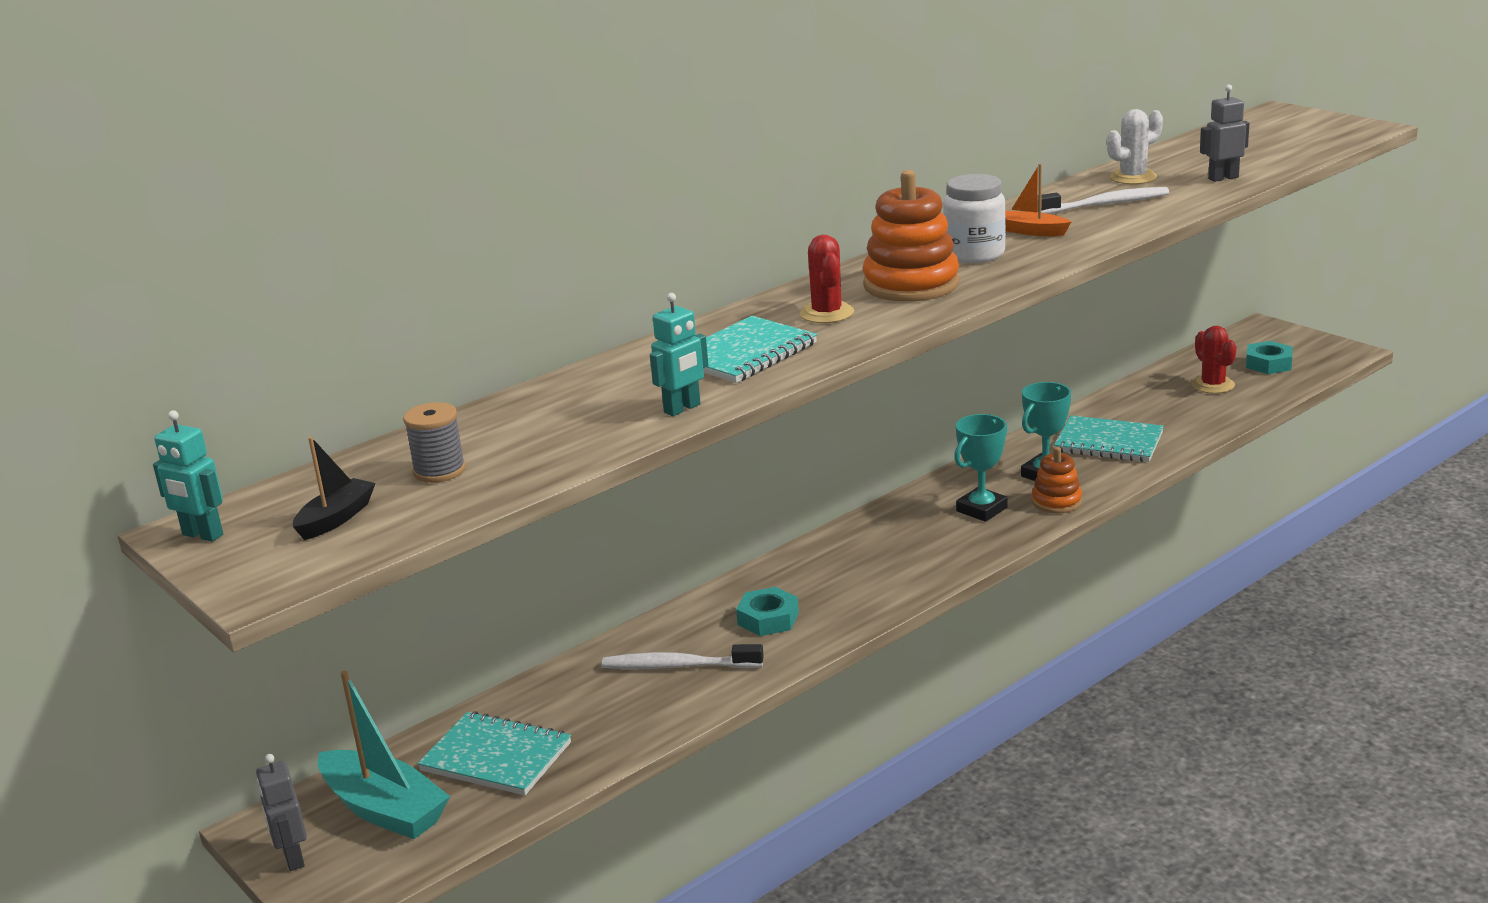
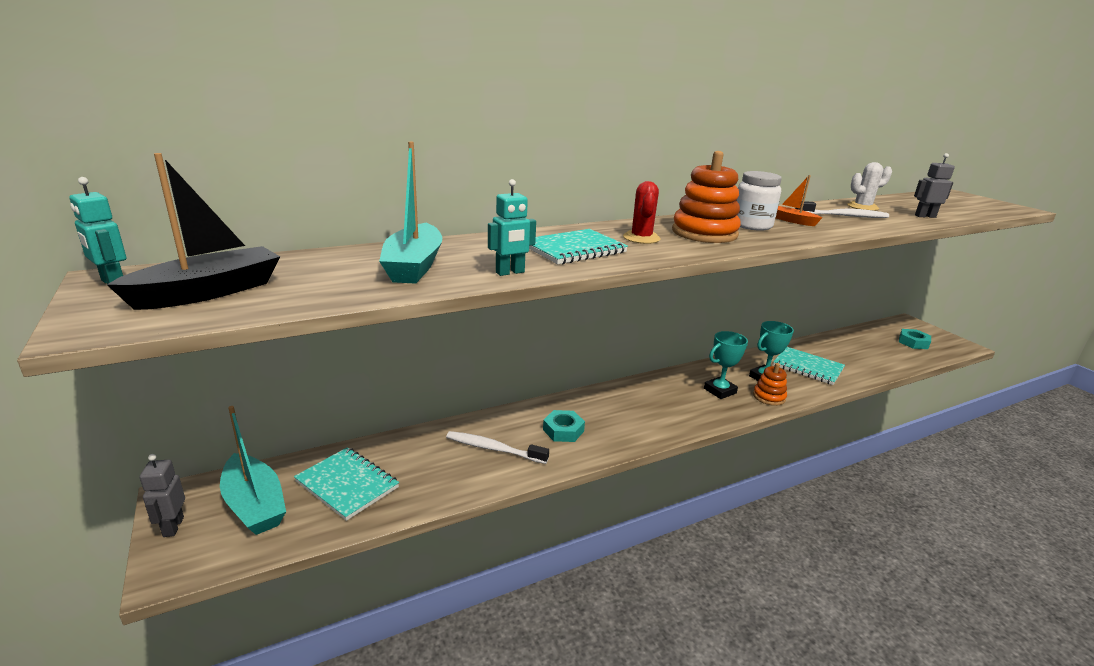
camera: 10 degrees right, 0 degrees up
black boat [293,437,376,540] -> black boat [107,153,280,310], size x1.82
grey spool [403,402,466,483] -> none
red cactus [1192,326,1237,394] -> none
none -> turquoise boat [379,142,442,284]

